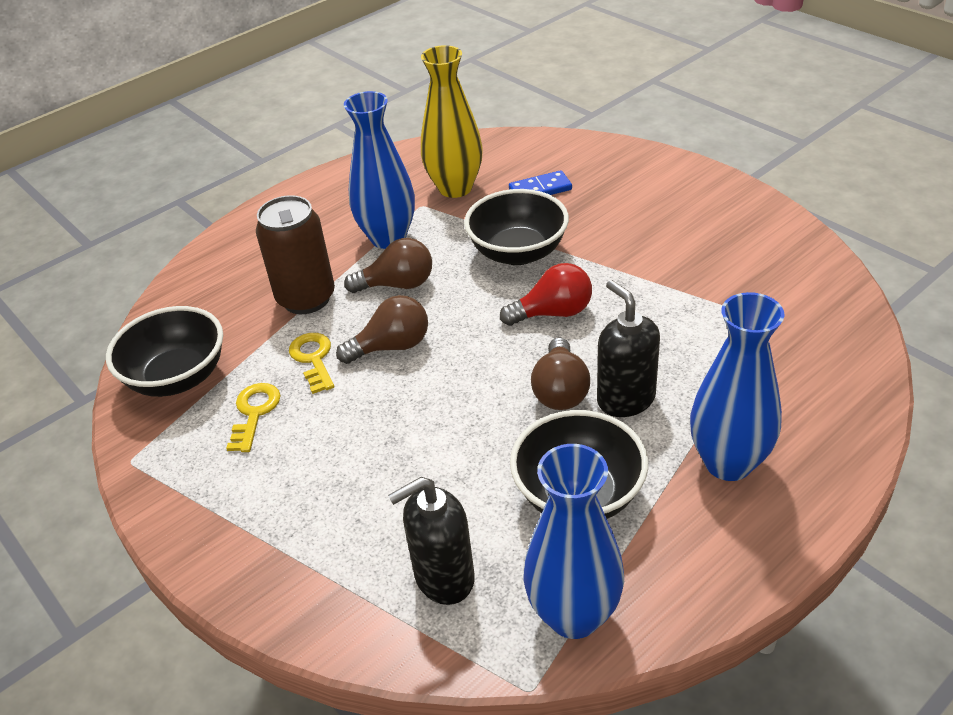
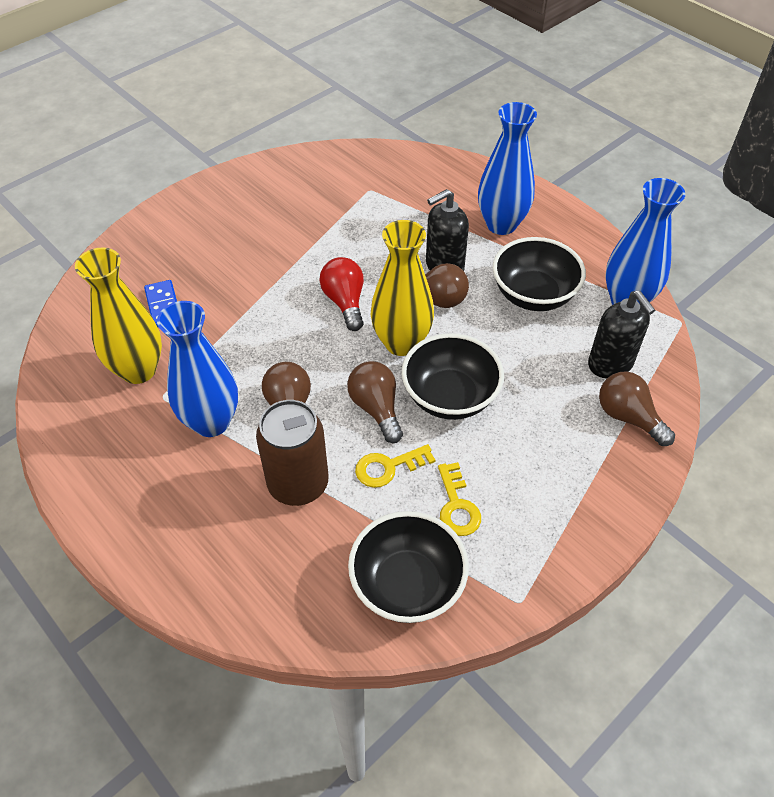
camera: 95 degrees left, 10 degrees up
yellow key [226,383,281,452] -> yellow key turned 105 degrees counterclockwise [438,462,481,536]
black bowl [464,189,569,265] -> black bowl moved to [402,333,504,420]
none -> yellow vase [371,220,434,356]
none -> brown light bulb [599,371,675,446]

